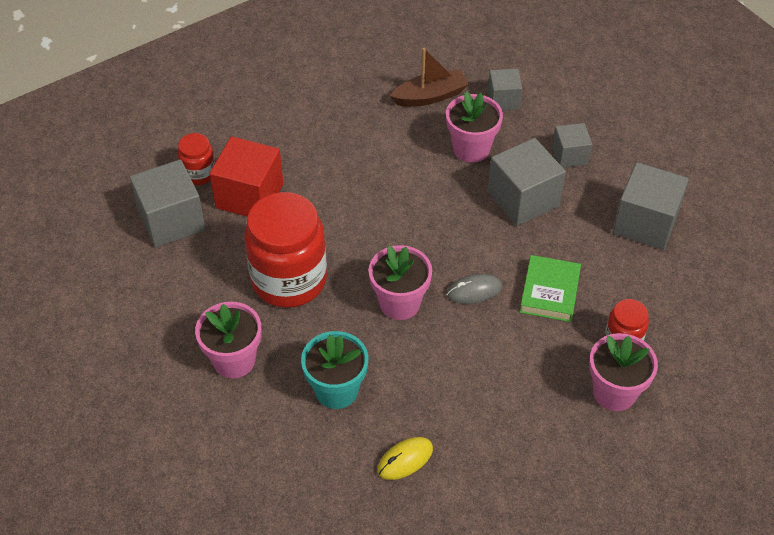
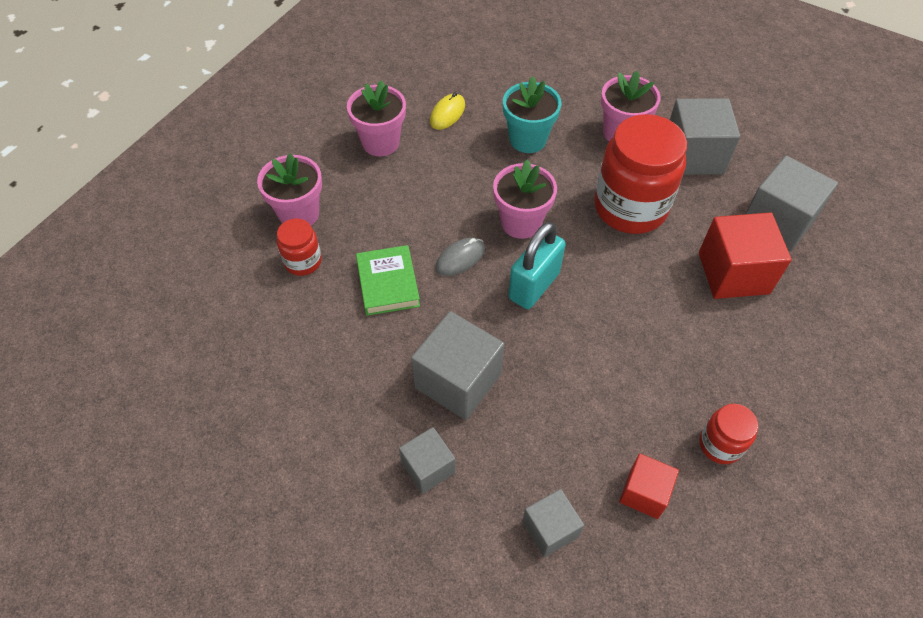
camera: 155 degrees right, 5 degrees up
red jar [178,133,215,185] -> red jar moved to [699,404,758,464]
brown boat [390,48,469,107] -> red cube [619,453,679,519]
pink flower pot [446,91,503,163] -> pink flower pot moved to [347,80,406,156]
grey cube [613,162,689,250] -> grey cube moved to [670,98,740,175]
none -> turquoise padlock [508,222,566,309]

